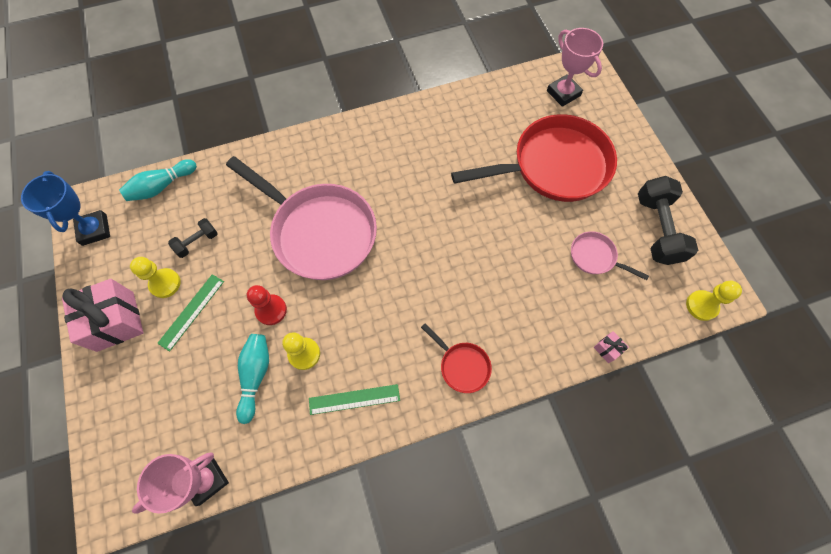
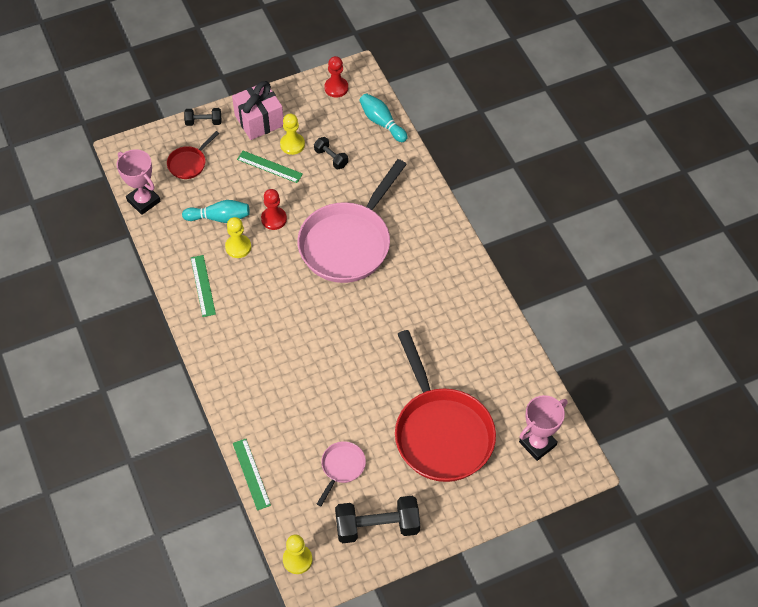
camera: 85 degrees right, 10 degrees down
blue trophy [21,171,110,246] -> red pawn [324,56,348,97]
red pan [421,324,492,393] -> red pan moved to [167,131,219,179]
pink gift [593,331,629,363] -> green ruler [233,439,271,511]
none -> black dumbbell [184,108,221,126]

